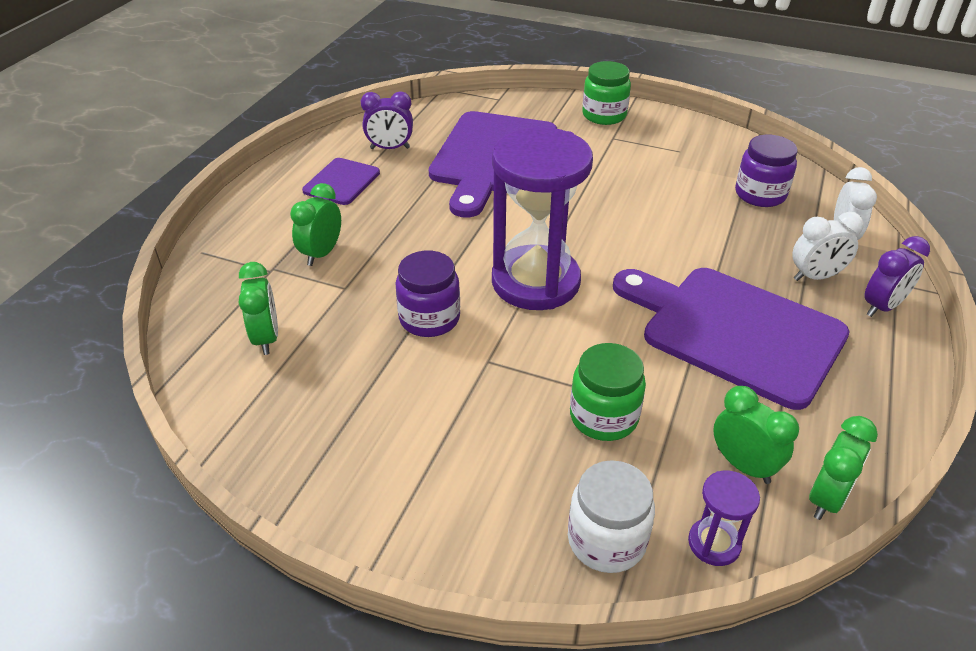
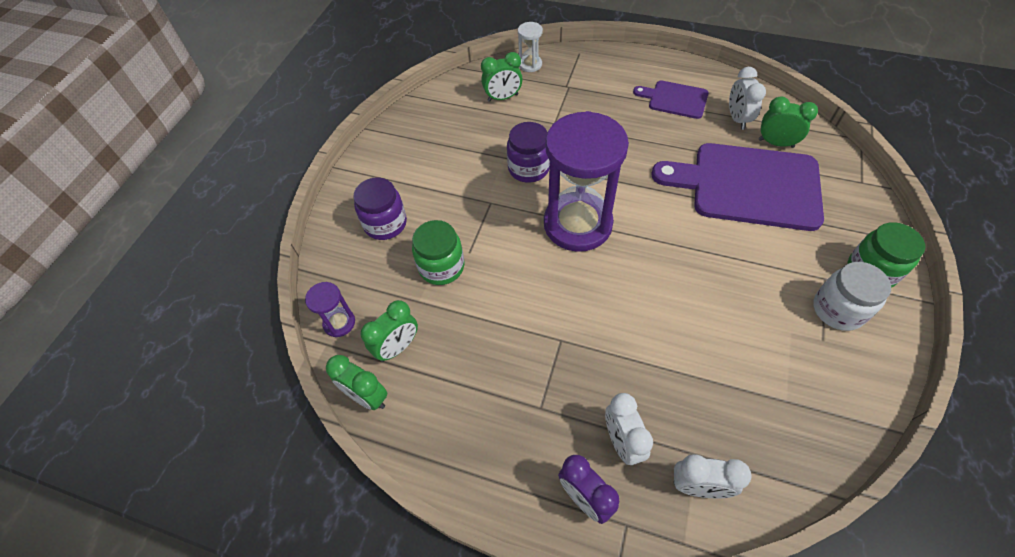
camera: 90 degrees right, 15 degrees up
green clock [290,183,341,266] -> green clock moved to [759,96,818,148]
purple clock [361,91,413,149] -> white clock [729,67,766,130]
white jar [568,460,655,573] -> white jar moved to [813,262,891,331]
purple cutting board [613,268,850,410] -> none
purple jar [735,135,797,207] -> purple jar moved to [353,177,407,240]
none -> white hourglass [518,22,543,72]

